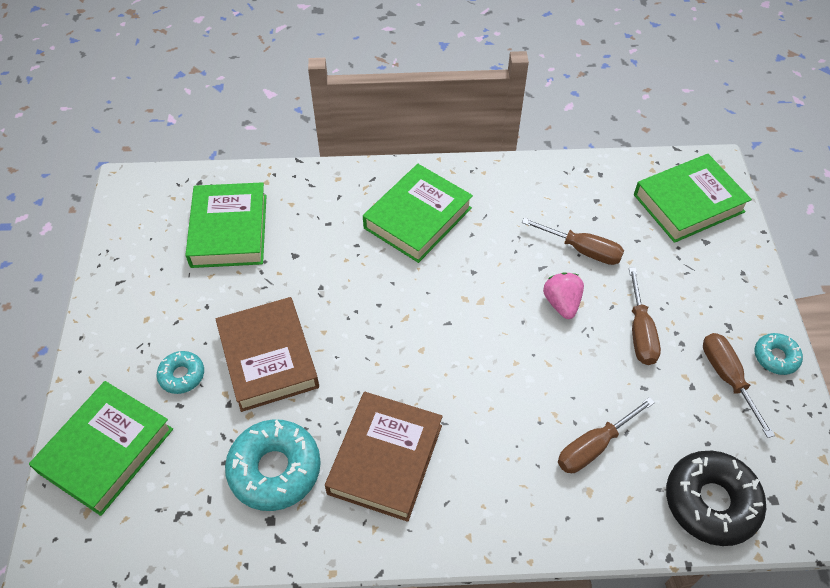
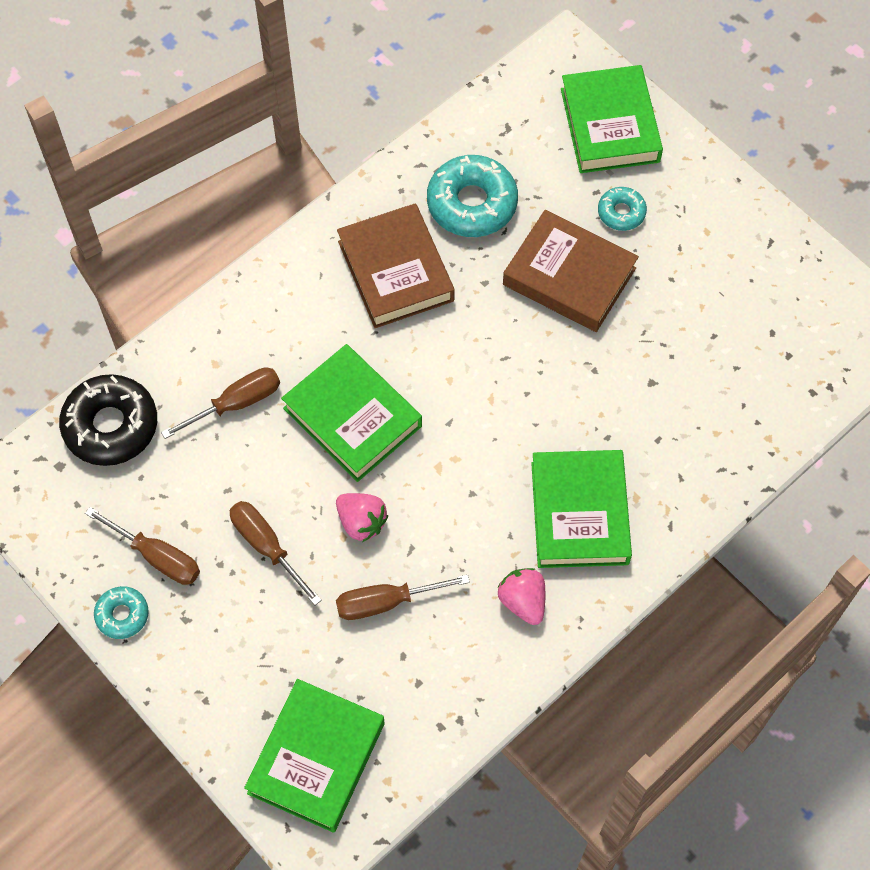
camera: 140 degrees right, 10 degrees up
green book [185,182,267,268] -> green book moved to [281,344,422,482]
brown screwdriver [558,397,655,473] -> brown screwdriver turned 45 degrees clockwise [161,367,280,439]
none -> pink strawberry [497,568,545,625]

